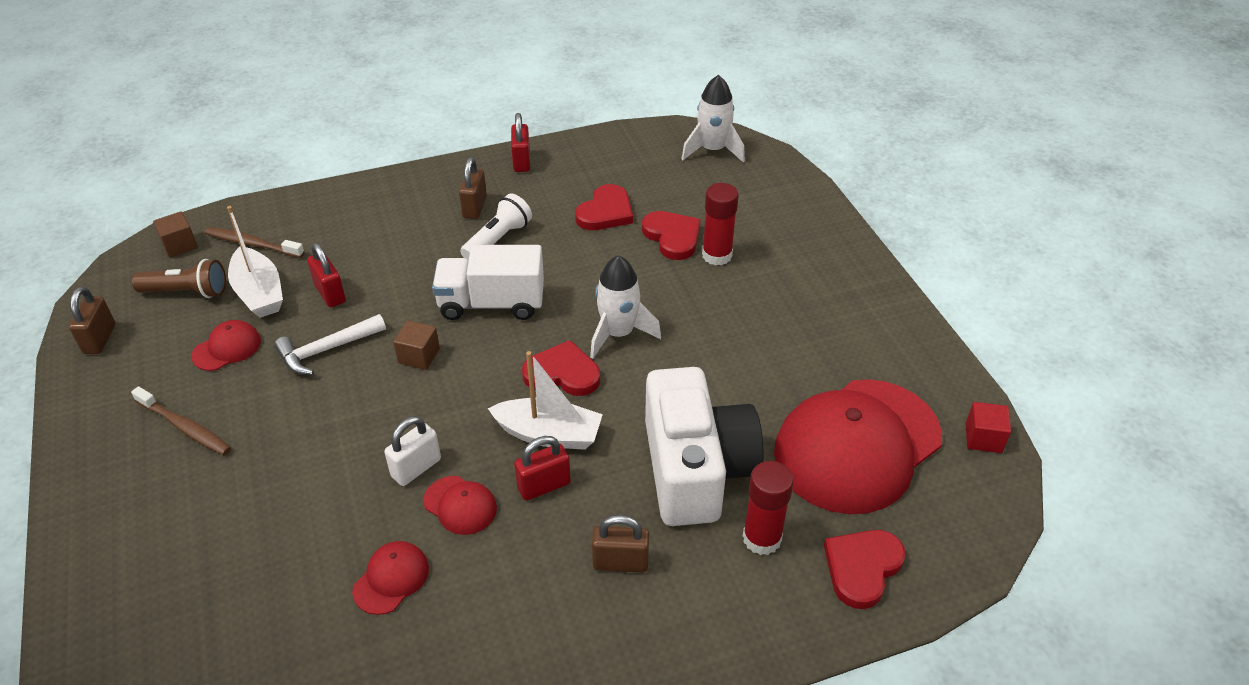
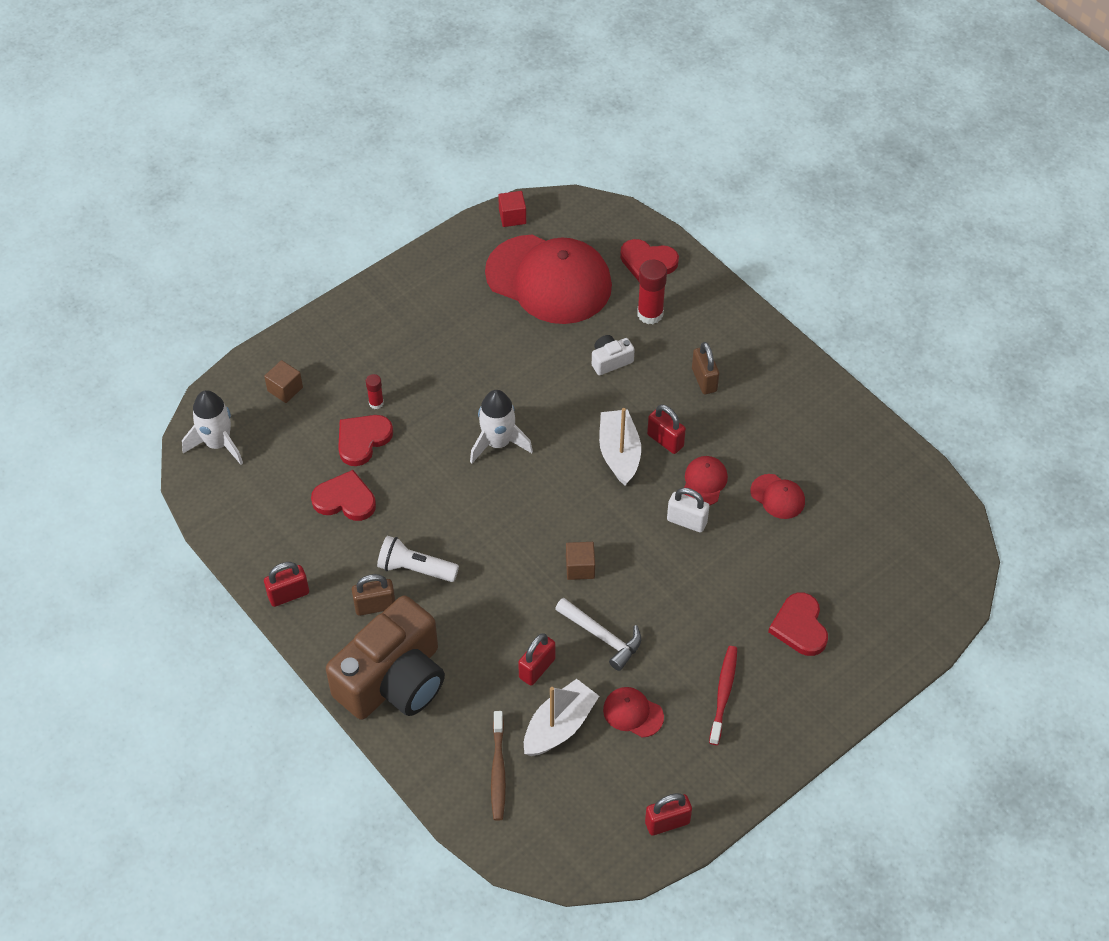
camera: 110 degrees left, 10 degrees up
brown padlock [69,286,116,354] -> red padlock [645,793,692,836]
brown toothbrush [131,386,231,455] -> red toothbrush [709,646,737,745]
brown flashlight [132,259,226,298] -> none
brown cube [153,212,198,258] -> brown cube moved to [264,360,303,403]
red cap [352,541,429,615] -> red cap turned 150 degrees counterclockwise [751,474,805,519]
white truck [432,245,544,320] -> none
red heart [522,340,600,396] -> red heart moved to [768,593,828,656]
white camera [645,367,764,526] -> white camera [592,335,635,375], size x0.41
red glue stick [702,183,739,266] -> red glue stick [366,374,384,409], size x0.55
none -> brown camera [326,596,445,720]

